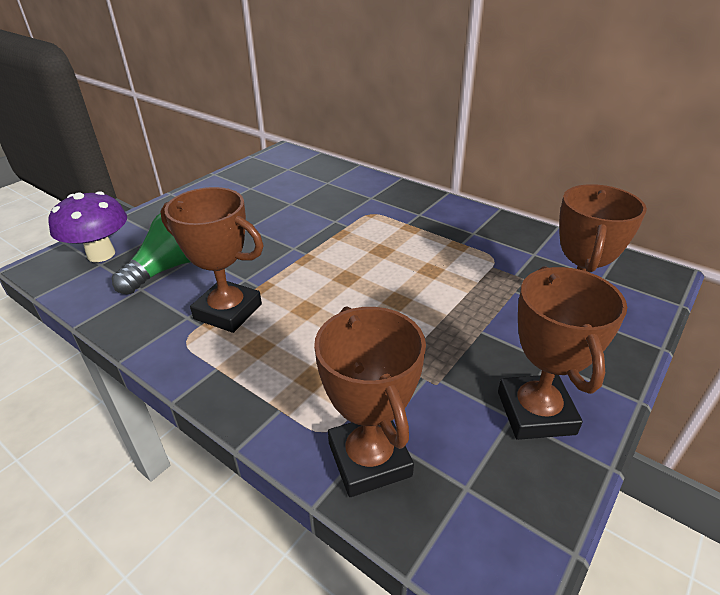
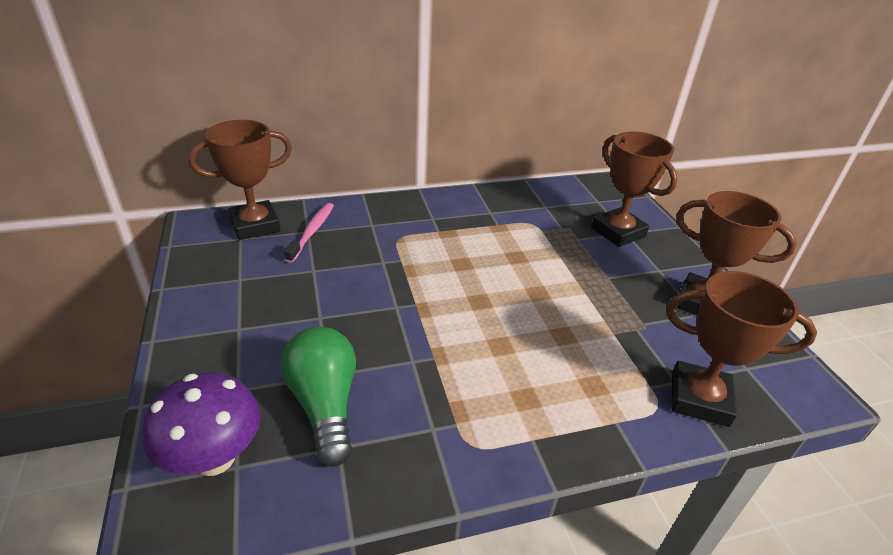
camera: 55 degrees left, 0 degrees up
brown trophy [161,187,263,333] -> brown trophy moved to [188,120,292,240]
none -> pink toothbrush [284,203,334,263]

